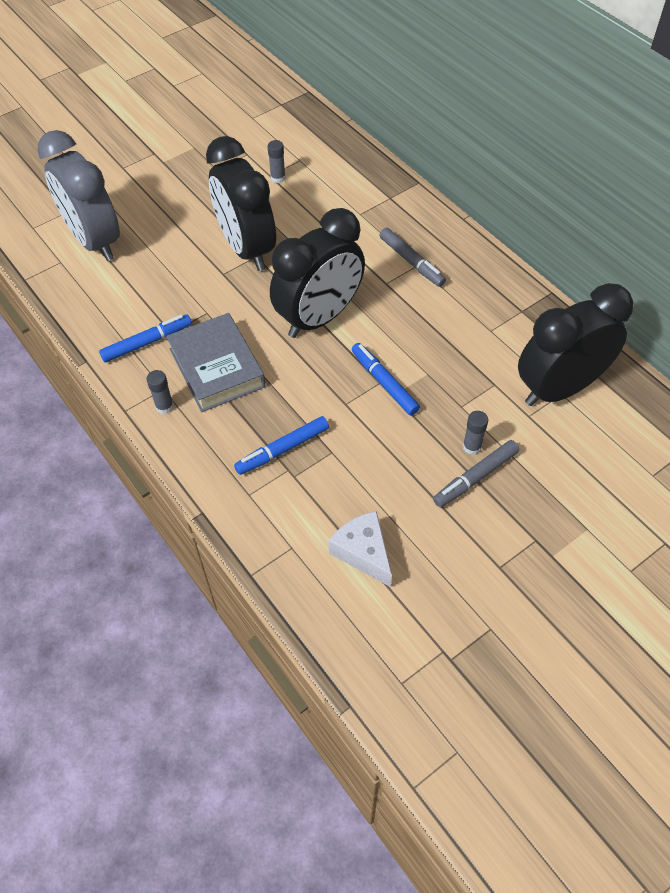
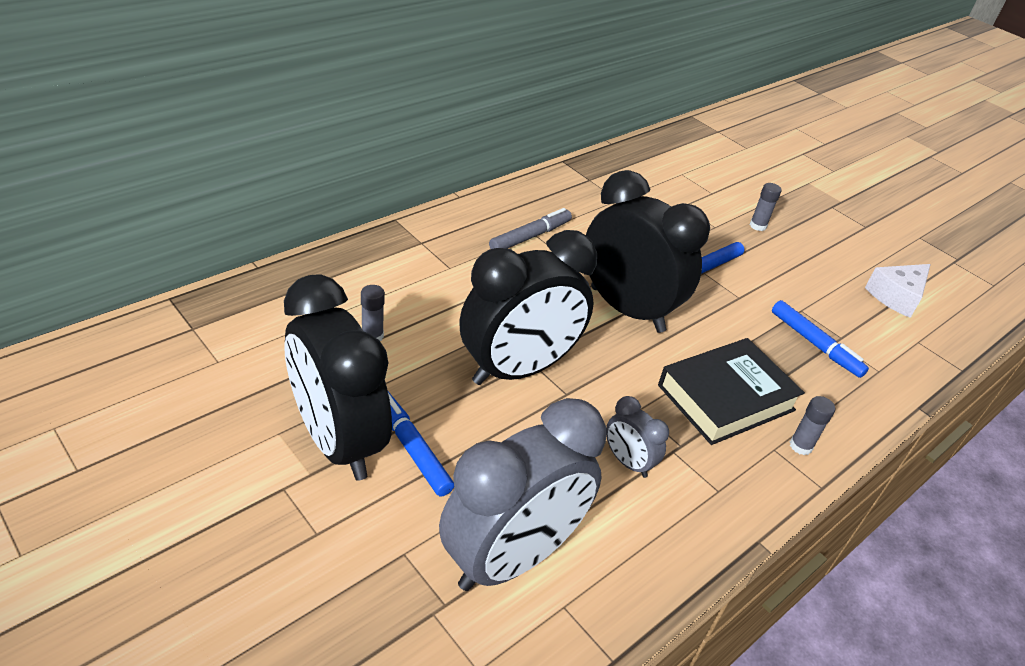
camera: 100 degrees left, 15 degrees down
blue marker [99,314,192,363] -> blue marker moved to [388,392,454,496]
grey book [166,313,265,412] -> black book [658,338,805,445]
grey marker [433,440,519,507] -> none
black clock [518,283,633,406] -> black clock moved to [284,274,392,481]
none -> grey clock [606,396,669,478]

